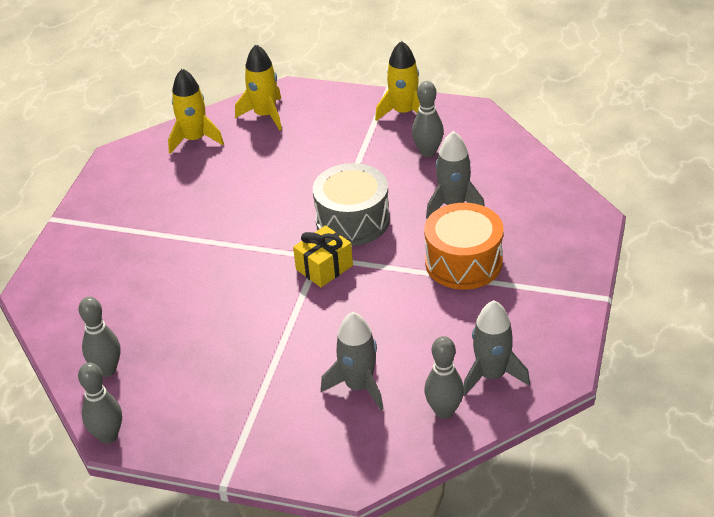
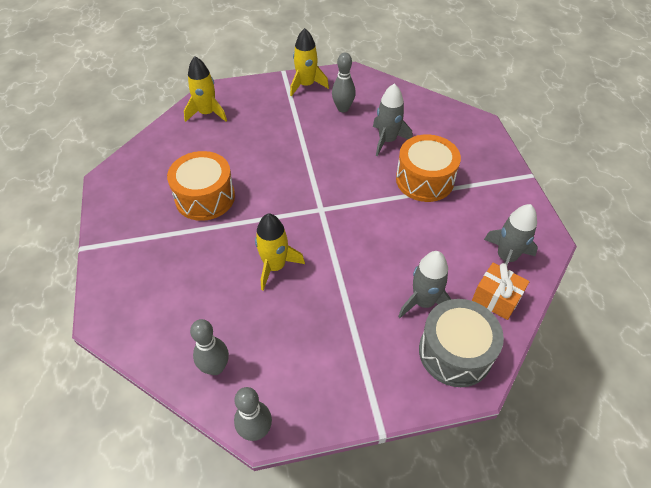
camera: 30 degrees left, 10 degrees up
yellow rocket [168,68,224,154] -> yellow rocket moved to [255,213,305,291]
yellow gift [293,225,353,287] -> none
grey drum [313,163,390,246] -> grey drum moved to [419,299,504,387]
grey bowling pin [424,336,464,419] -> orange gift [472,263,530,320]
none -> orange drum [167,151,235,221]

